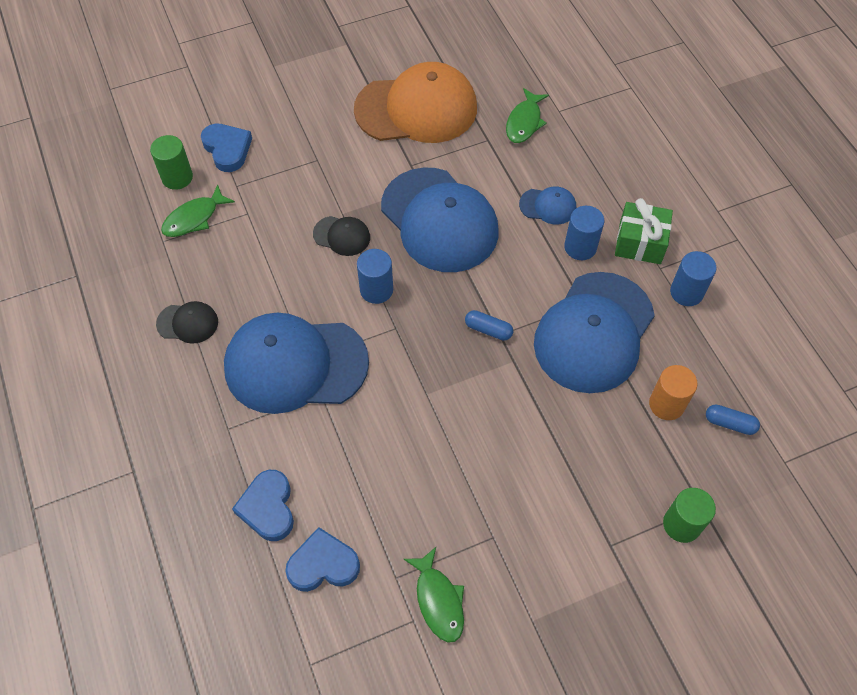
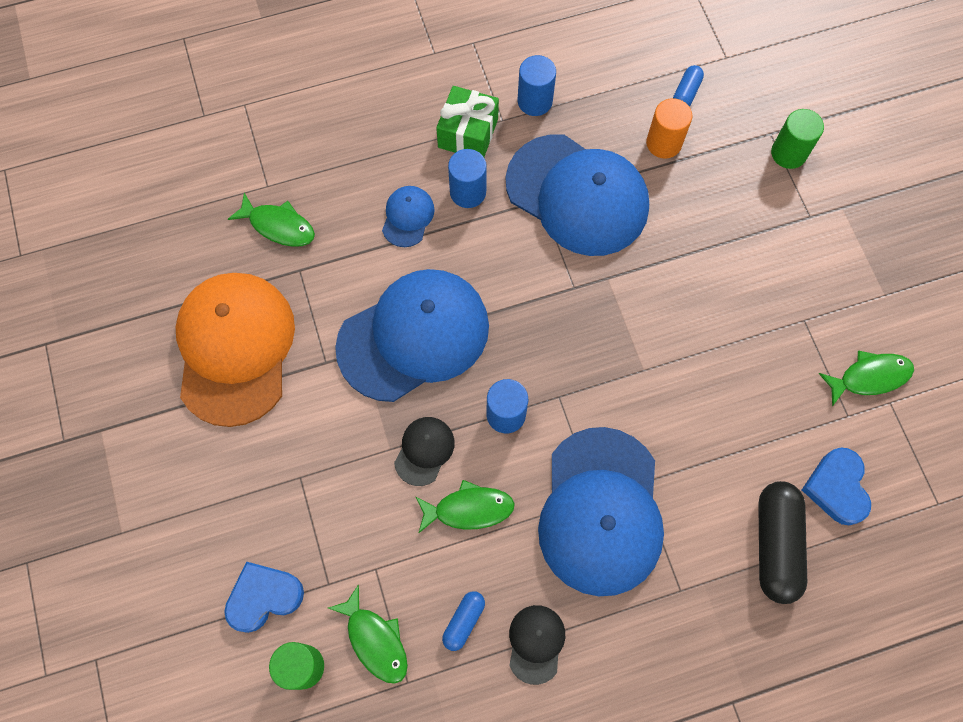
camera: 85 degrees left, 10 degrees up
blue heart [232,470,294,541] -> black capsule [758,481,807,604]
blue capsule [465,310,513,341] -> blue capsule moved to [442,591,485,651]
none -> green fish [415,480,515,533]

